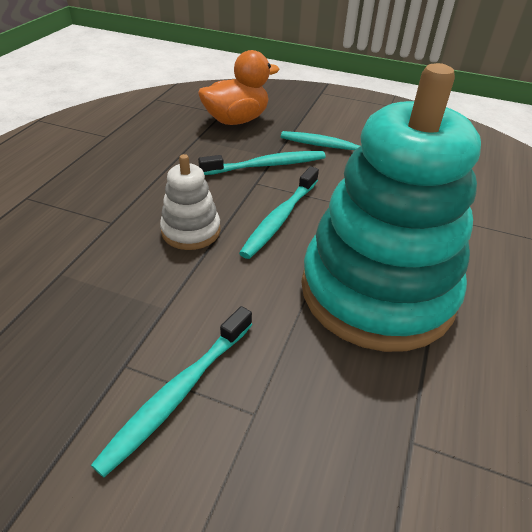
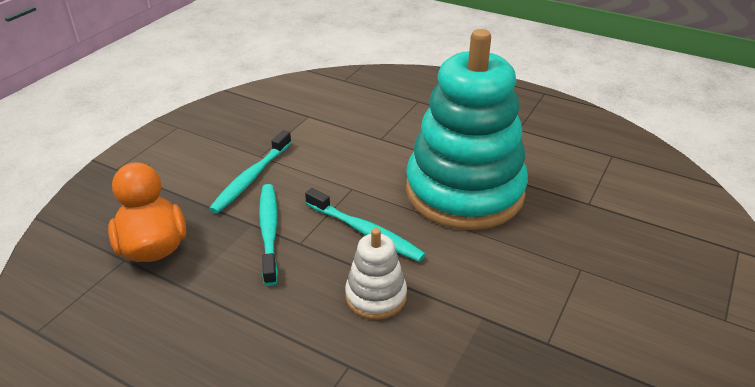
camera: 80 degrees left, 5 degrees down
turquoise toothbrush [91,306,252,477] -> none

